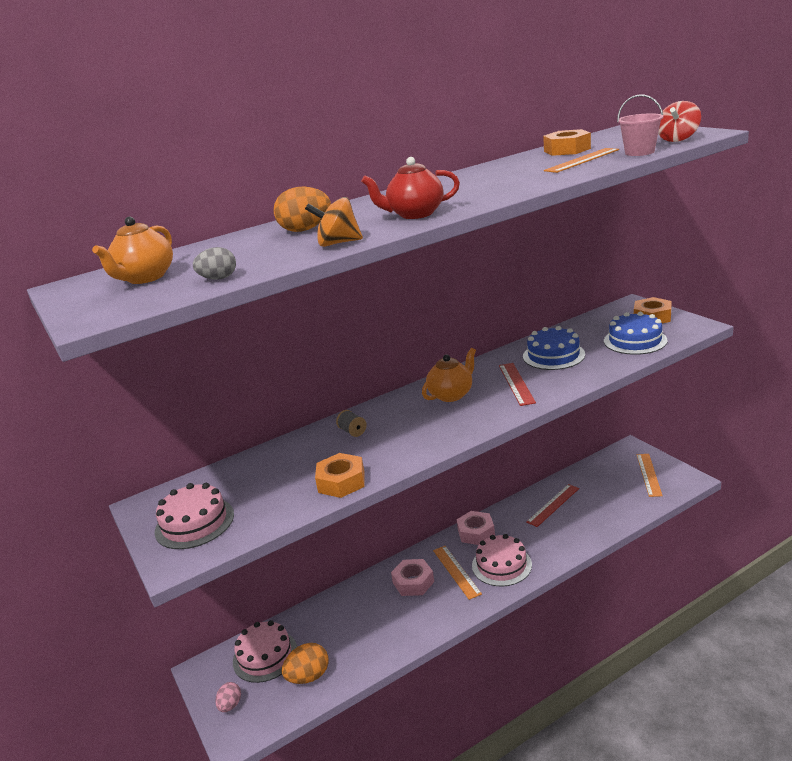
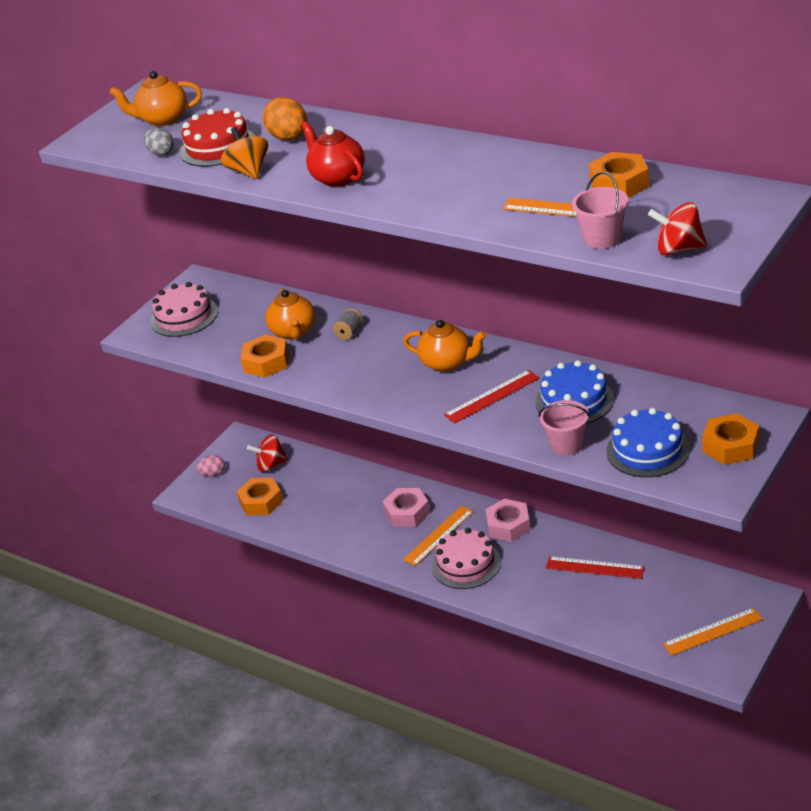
camera: 65 degrees right, 10 degrees up
pink cake [233,620,297,683] -> red spinning top [247,434,289,472]
orange egg [282,643,329,684] -> orange nut [237,477,283,516]
none -> red cake [180,108,255,167]
none -> orange teapot [265,288,315,339]
none -> pink bucket [539,400,590,456]

